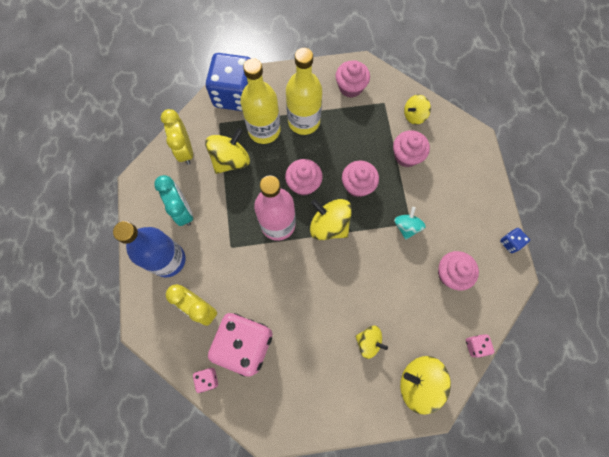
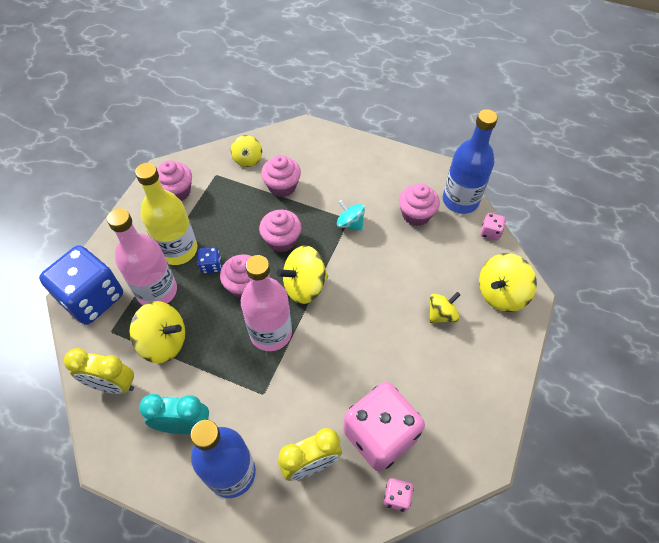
camera: 60 degrees left, 15 degrees down
yellow spinning top [205,128,250,174] -> yellow spinning top turned 120 degrees clockwise [129,301,185,363]
yellow bottle [240,58,280,144] -> pink bottle [107,208,177,305]
blue dice [500,228,530,253] -> blue dice moved to [198,247,221,274]
none -> blue bottle [443,109,498,214]

